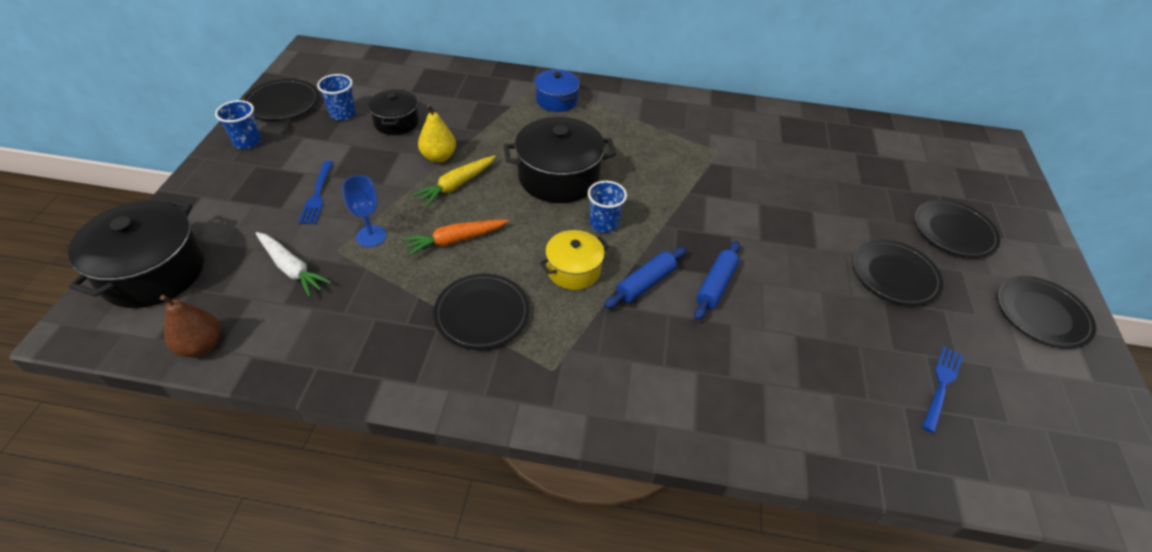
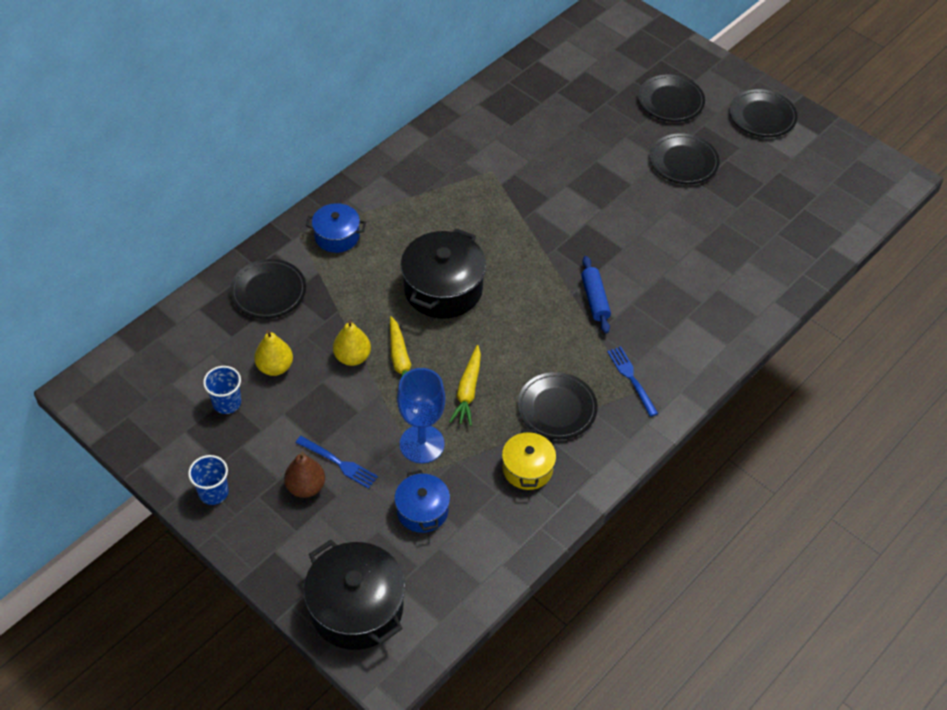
camera: 55 degrees left, 5 degrees up
brown pear [160,295,221,357] -> brown pear moved to [284,452,325,498]
black plate [244,79,319,121] -> black plate moved to [230,259,306,319]
white carrot [255,232,332,297] -> blue pot [394,470,450,533]
blue goblet [342,175,387,247] -> blue goblet [397,368,445,463], size x1.60
black pot [368,89,419,135] -> yellow pear [254,330,293,376]
orange carrot [402,219,509,256] -> yellow carrot [449,345,481,426]
yellow pot [540,230,609,290] -> yellow pot moved to [502,429,556,490]
blue cup [588,181,627,233] -> none
blue rolling pin [694,241,740,320] -> none
blue fork [922,346,963,433] -> blue fork moved to [607,346,658,417]

